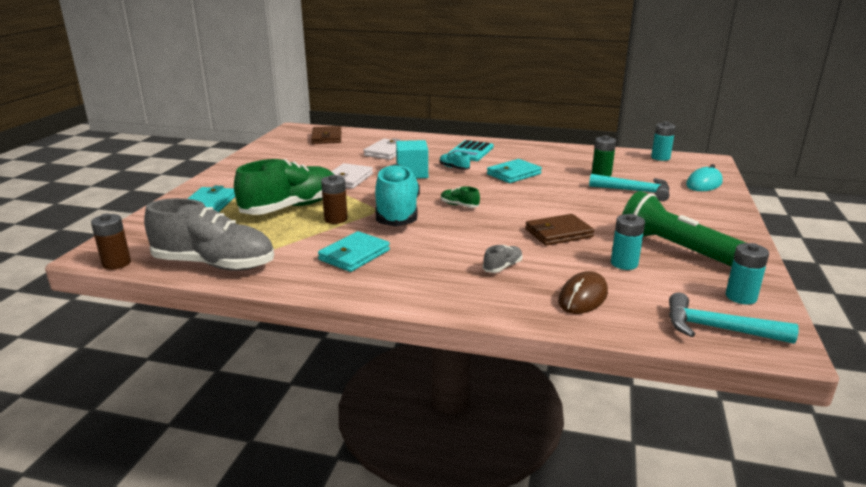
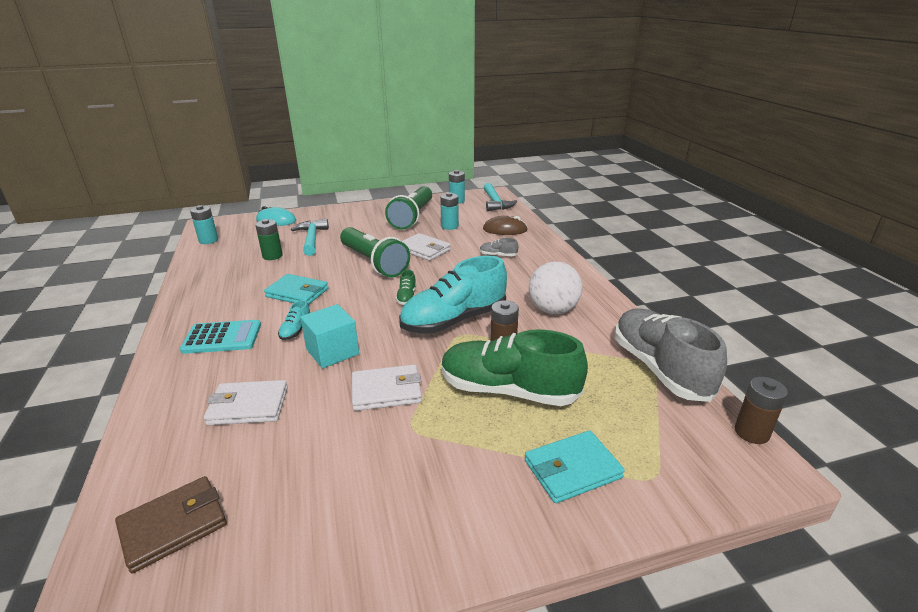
camera: 120 degrees left, 5 degrees up
turquoise wallet [318,231,390,272] -> white ball [529,261,582,314]
brown wallet [525,214,594,246] -> white wallet [402,233,451,261]
none -> green flashlight [340,227,410,277]

